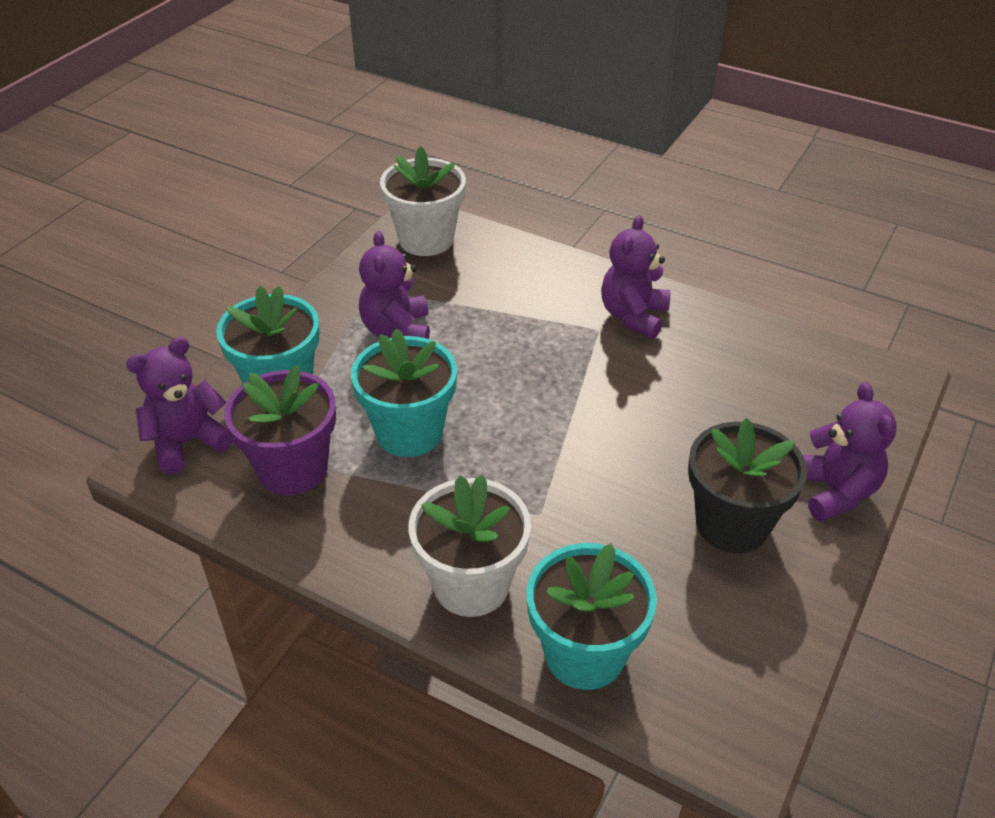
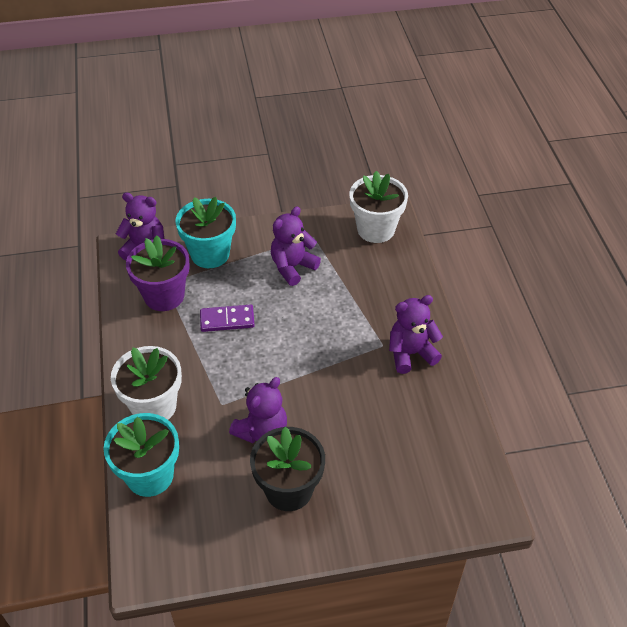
camera: 50 degrees right, 5 degrees up
turquoise flower pot [351,329,457,457] -> purple domino [200,304,255,332]
purple teddy bear [803,382,896,522] -> purple teddy bear moved to [229,377,287,443]

